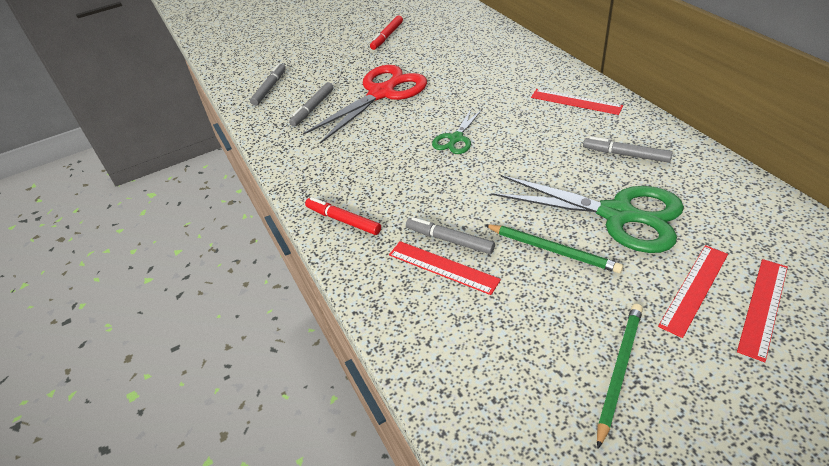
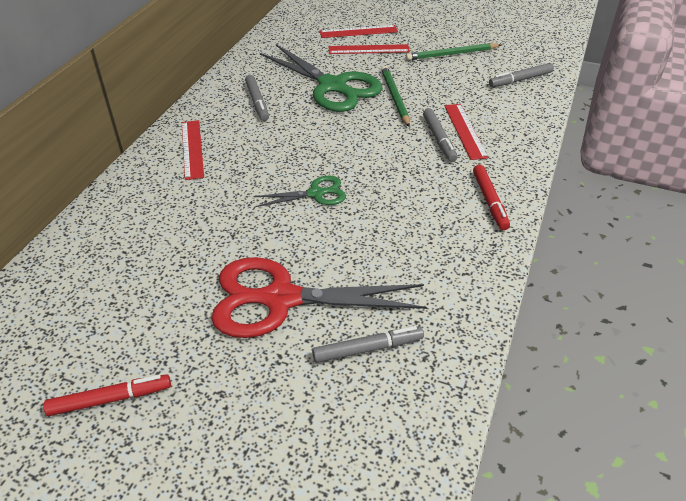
camera: 135 degrees left, 0 degrees up
grey marker [250,63,286,106] -> grey marker moved to [489,63,554,87]
green scissors [491,175,684,253] -> green scissors turned 150 degrees clockwise [260,44,383,112]

